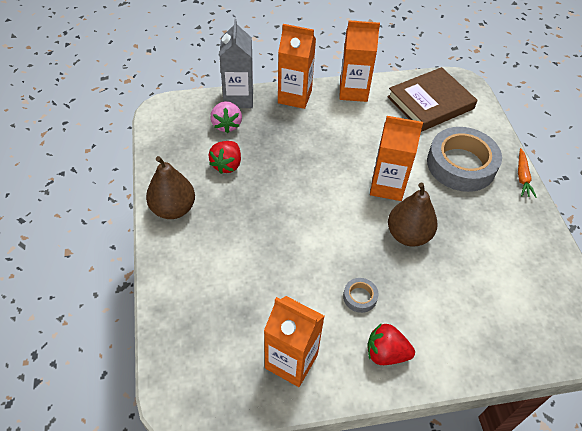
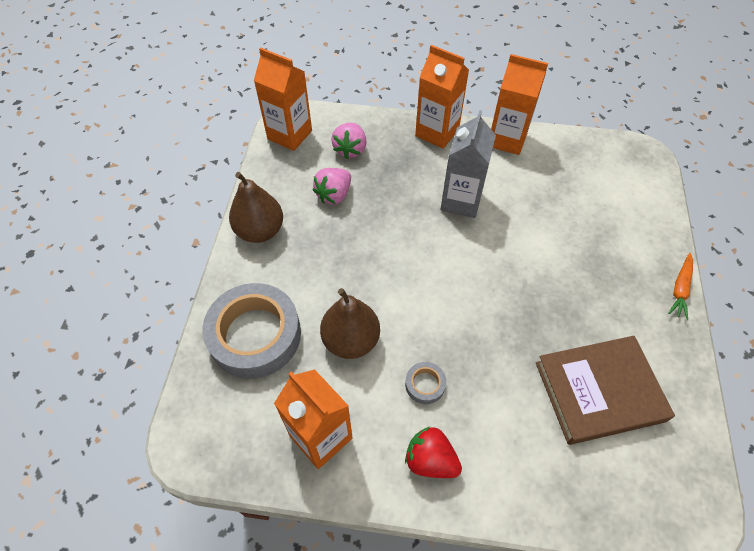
camera: 20 degrees right, 5 degrees up
red strawberry [208,141,241,174] -> pink strawberry [313,168,351,205]
grey carton [220,19,253,108] -> grey carton moved to [441,110,496,218]
orange carton [370,116,423,201] -> orange carton moved to [254,48,312,151]
brown book [387,67,477,132] -> brown book moved to [536,336,675,445]
brown pear [388,182,438,247] -> brown pear moved to [320,288,380,359]
grey tape [427,127,502,192] -> grey tape moved to [202,283,301,379]

